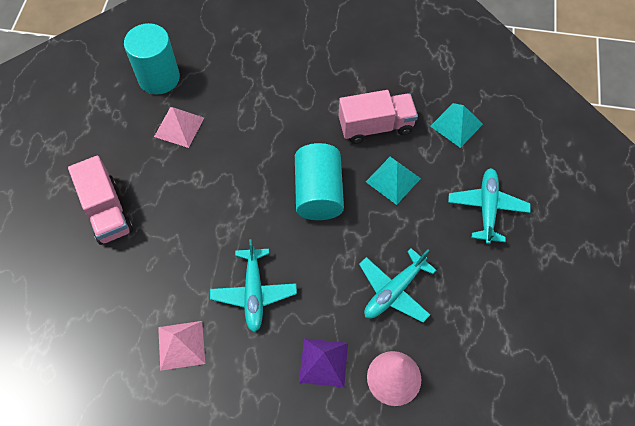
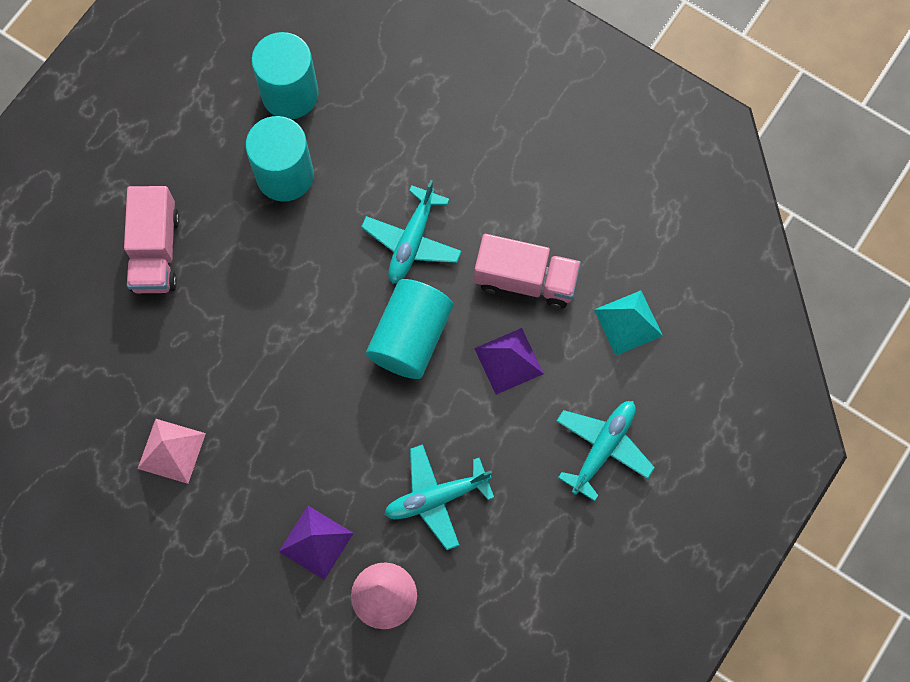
camera: 25 degrees right, 10 degrees up
pink pyramid [154,107,204,148] -> turquoise cylinder [245,116,314,201]
turquoise plane [210,239,297,332] -> turquoise plane moved to [361,180,462,284]
turquoise pyramid [366,157,421,205] -> purple pyramid [474,328,544,395]

